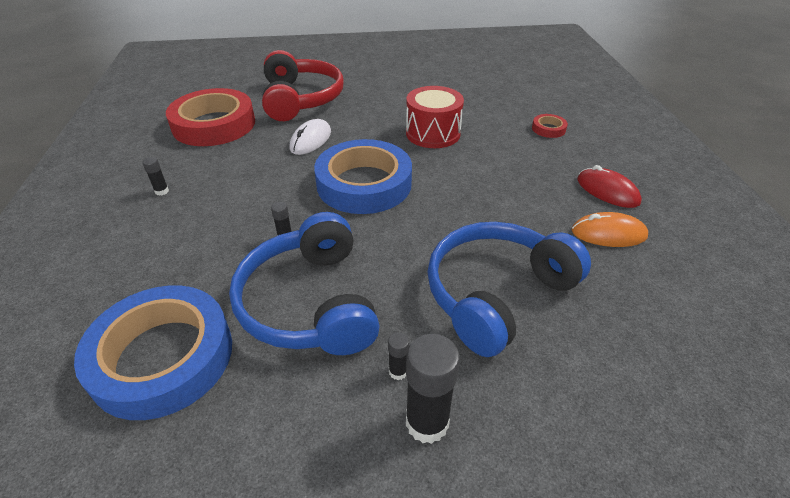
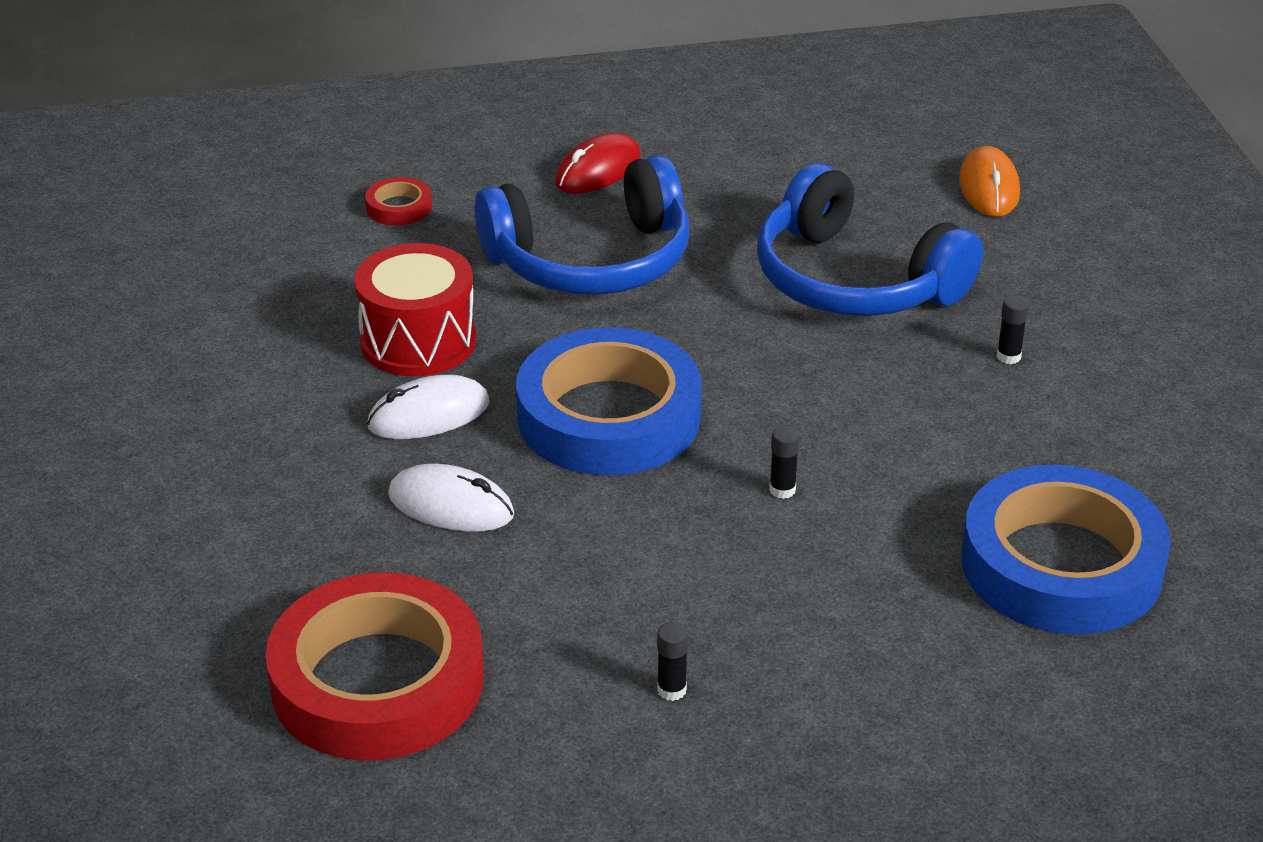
camera: 95 degrees left, 5 degrees down
blue headphones [229,212,380,355] -> blue headphones moved to [475,155,689,295]
red headphones [262,50,344,121] -> none
black glue stick [406,334,460,444] -> none
orange mouse [571,212,648,247] -> orange mouse moved to [959,146,1020,217]
none -> white mouse [367,375,490,439]

